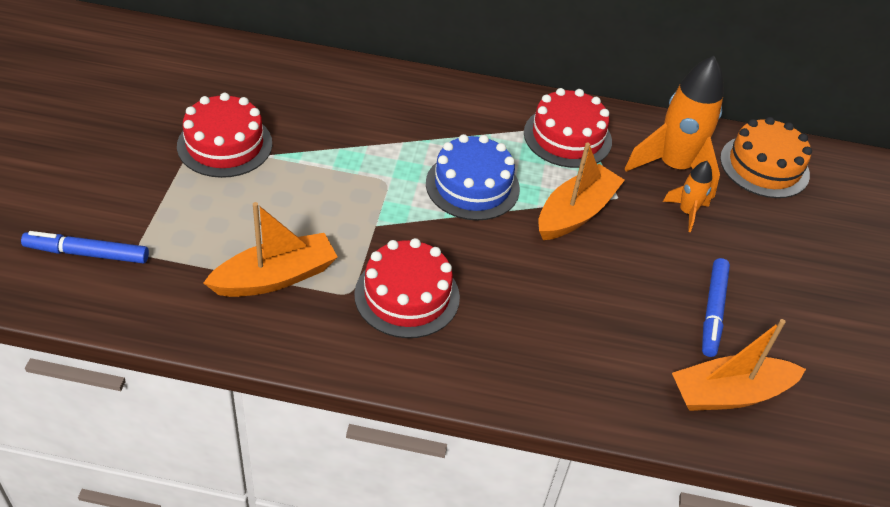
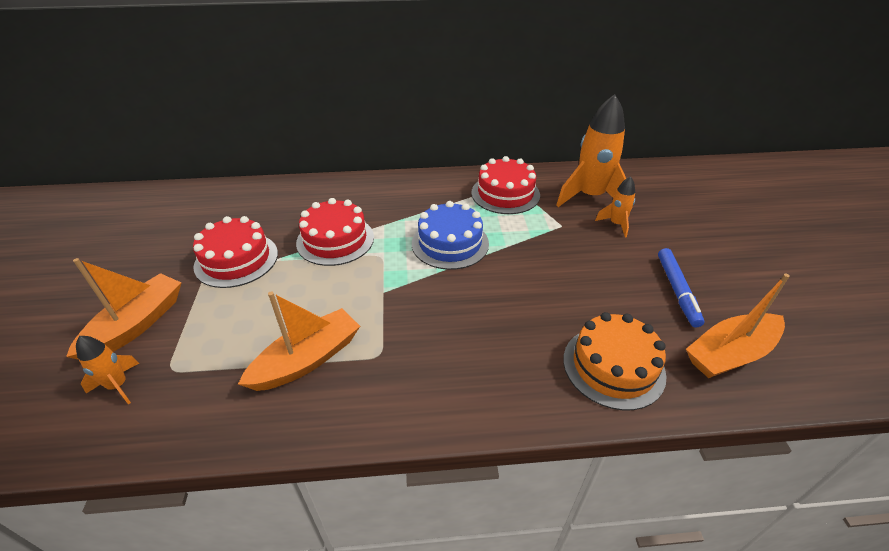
camera: 10 degrees left, 5 degrees down
blue marker [21,231,149,264] -> orange rocket [76,336,139,404]
red cake [354,238,460,338] -> red cake moved to [296,198,374,266]
orange boat [538,142,625,240] -> orange boat moved to [66,258,182,359]
orange cake [720,117,812,198] -> orange cake moved to [563,312,666,410]

